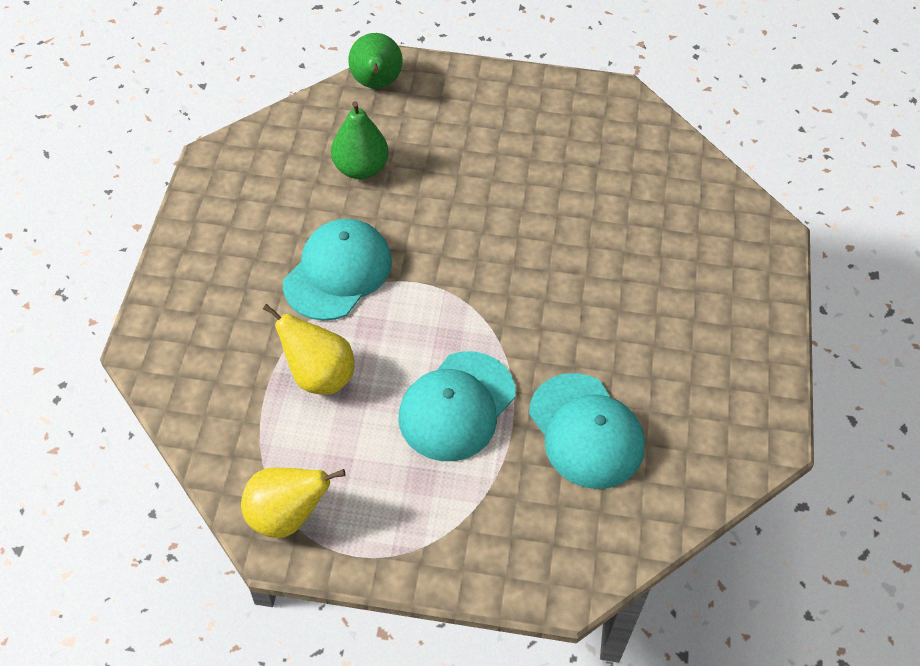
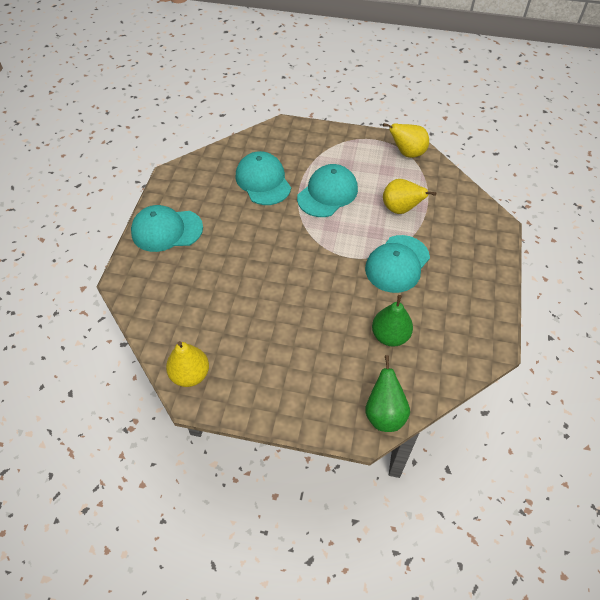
camera: 175 degrees left, 0 degrees up
none -> turquoise cap [131,205,203,252]
none -> yellow pear [166,341,209,387]

